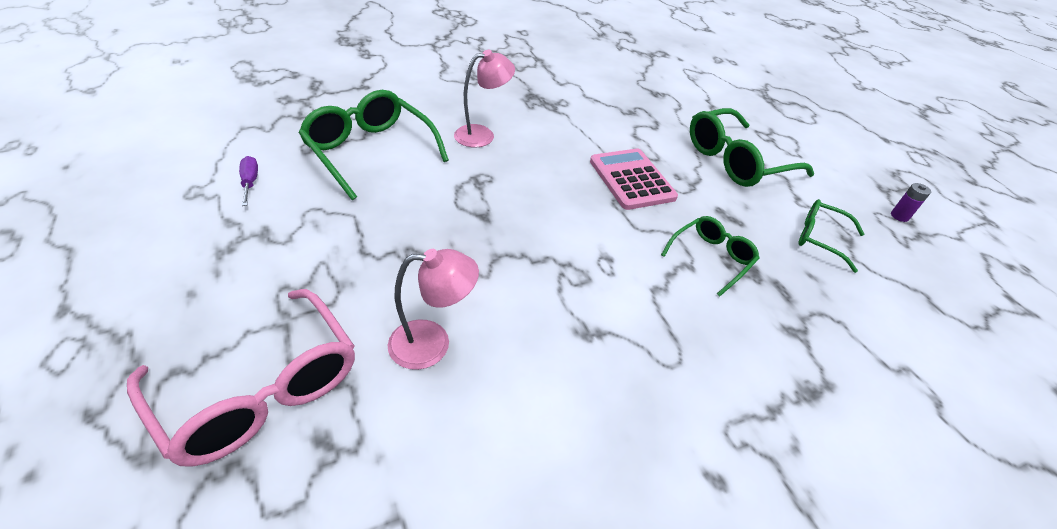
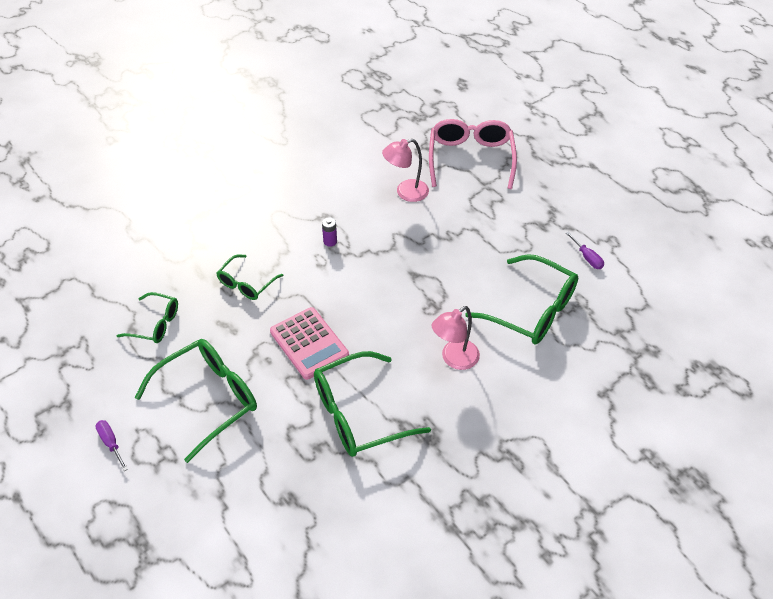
camera: 170 degrees right, 5 degrees up
pink glasses [127,289,355,467] -> pink glasses turned 60 degrees clockwise [429,119,517,189]
purple battery [891,183,931,222] -> purple battery moved to [322,217,337,247]
none -> purple screwdriver [95,420,128,471]
none -> green glasses [314,351,431,457]

